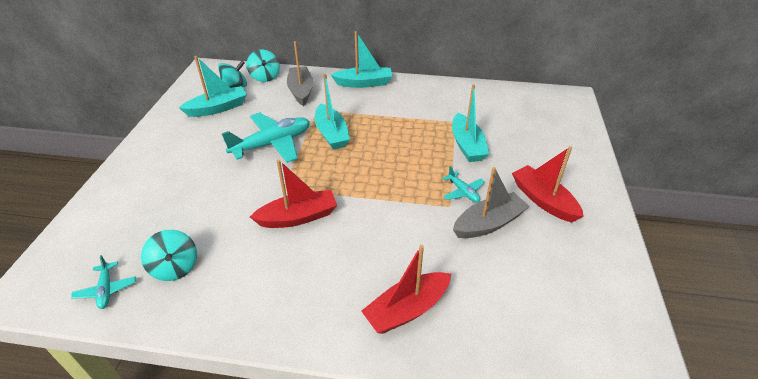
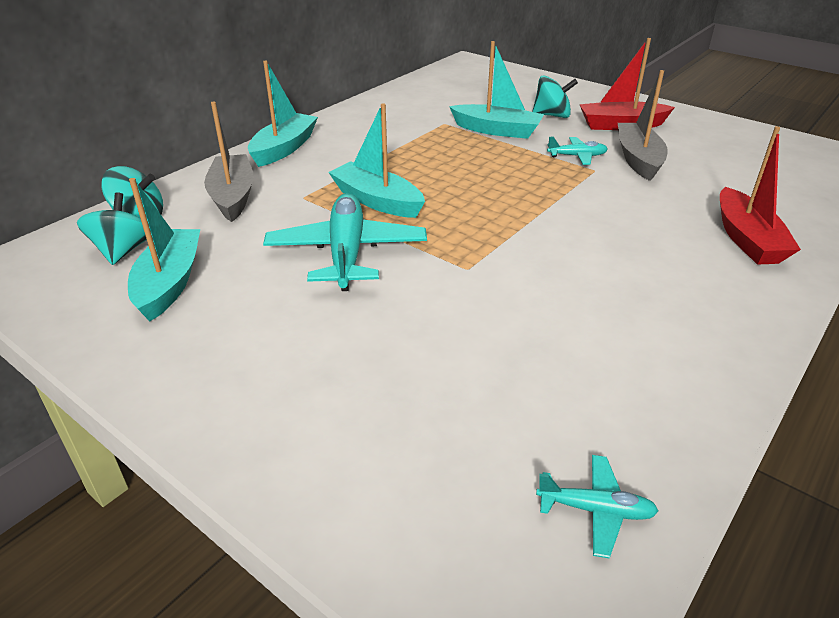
camera: 60 degrees left, 5 degrees down
turquoise spinning top [141,230,197,281] -> turquoise spinning top moved to [532,75,578,118]
red boat [250,160,337,228] -> none
grey boat [287,41,313,106] -> grey boat turned 60 degrees clockwise [204,102,254,222]
turquoise boat [315,74,350,150] -> turquoise boat turned 150 degrees counterclockwise [328,103,425,218]

